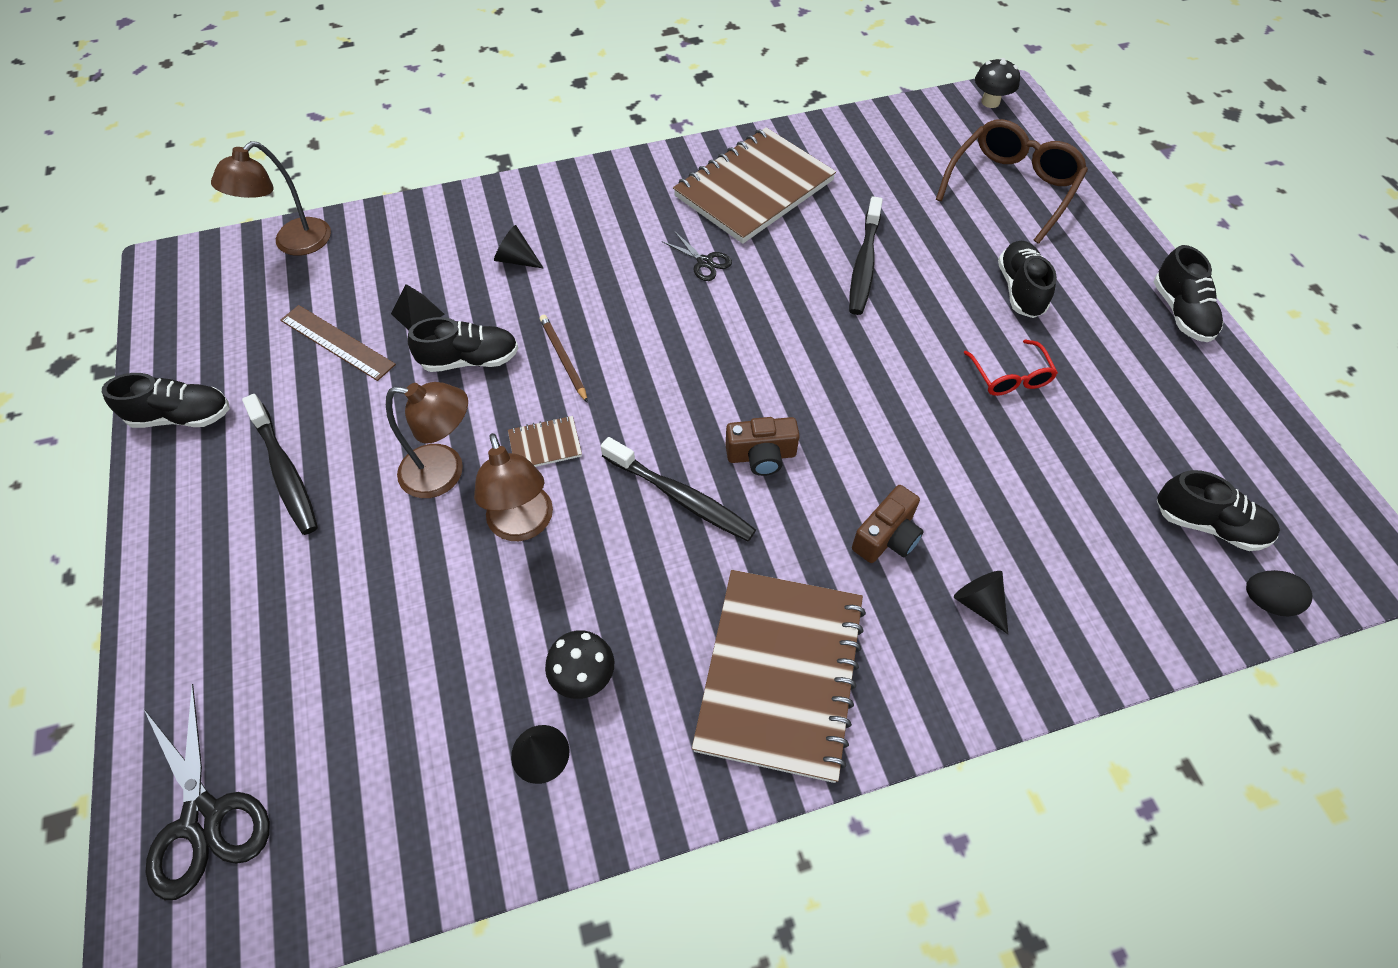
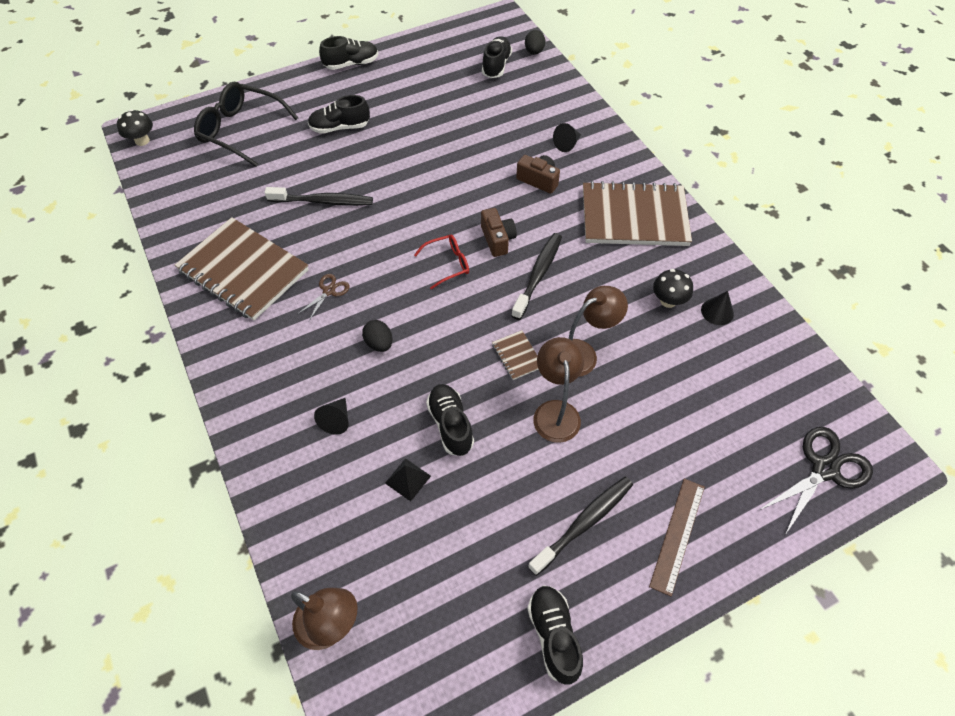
camera: 100 degrees left, 0 degrees up
brown ruler [280,305,396,381] -> brown ruler moved to [649,479,705,596]
brown pencil [540,315,588,403] -> none
black scissors [662,231,732,281] -> brown scissors [298,274,350,321]
brown glasses [936,119,1088,244] -> black glasses [194,82,298,167]
red glasses [964,340,1058,396] -> red glasses moved to [414,235,469,290]
none -> black egg [362,320,393,352]

